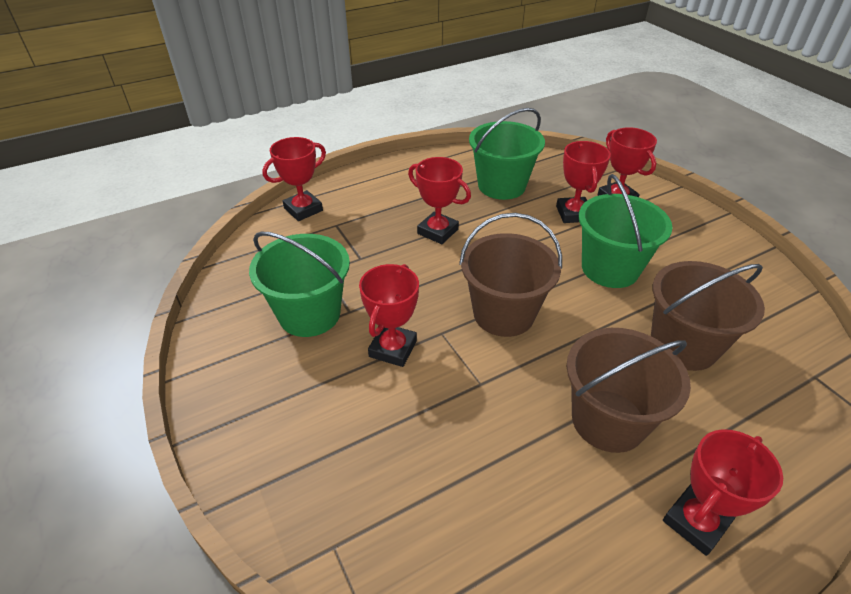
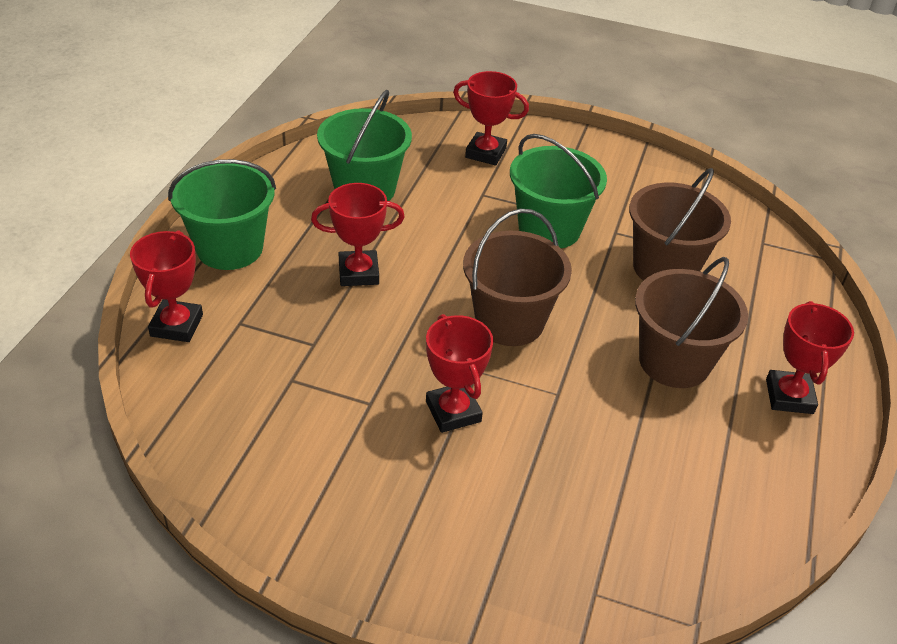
camera: 45 degrees left, 0 degrees up
green bucket [249,231,350,337] -> green bucket moved to [168,159,276,270]
red trophy [556,141,611,223] -> none

